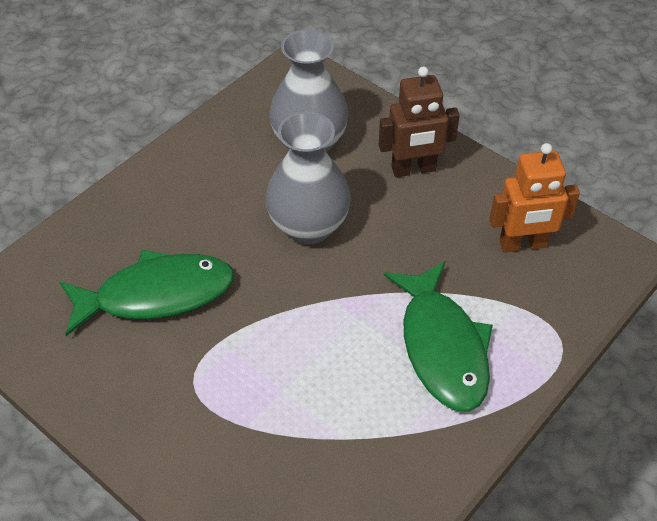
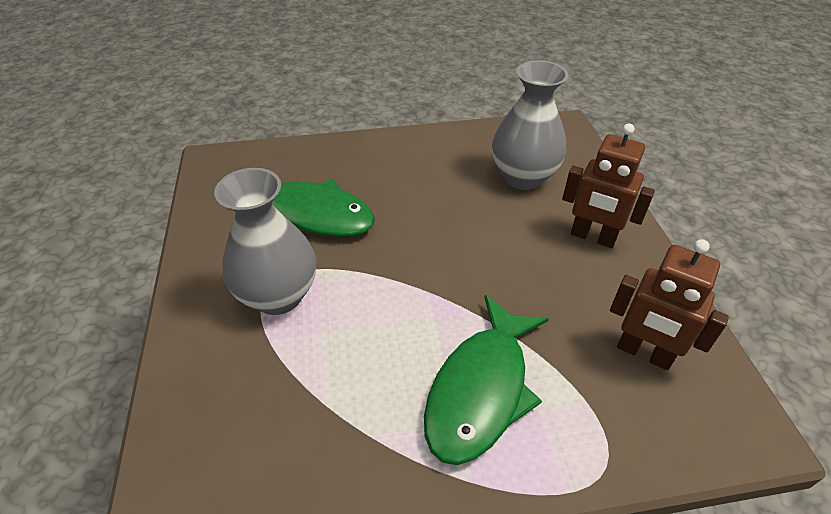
camera: 40 degrees right, 5 degrees down
grey vase [265,111,351,245] -> grey vase moved to [214,168,316,315]
orange robot [489,143,580,253] -> brown robot [610,239,729,370]

